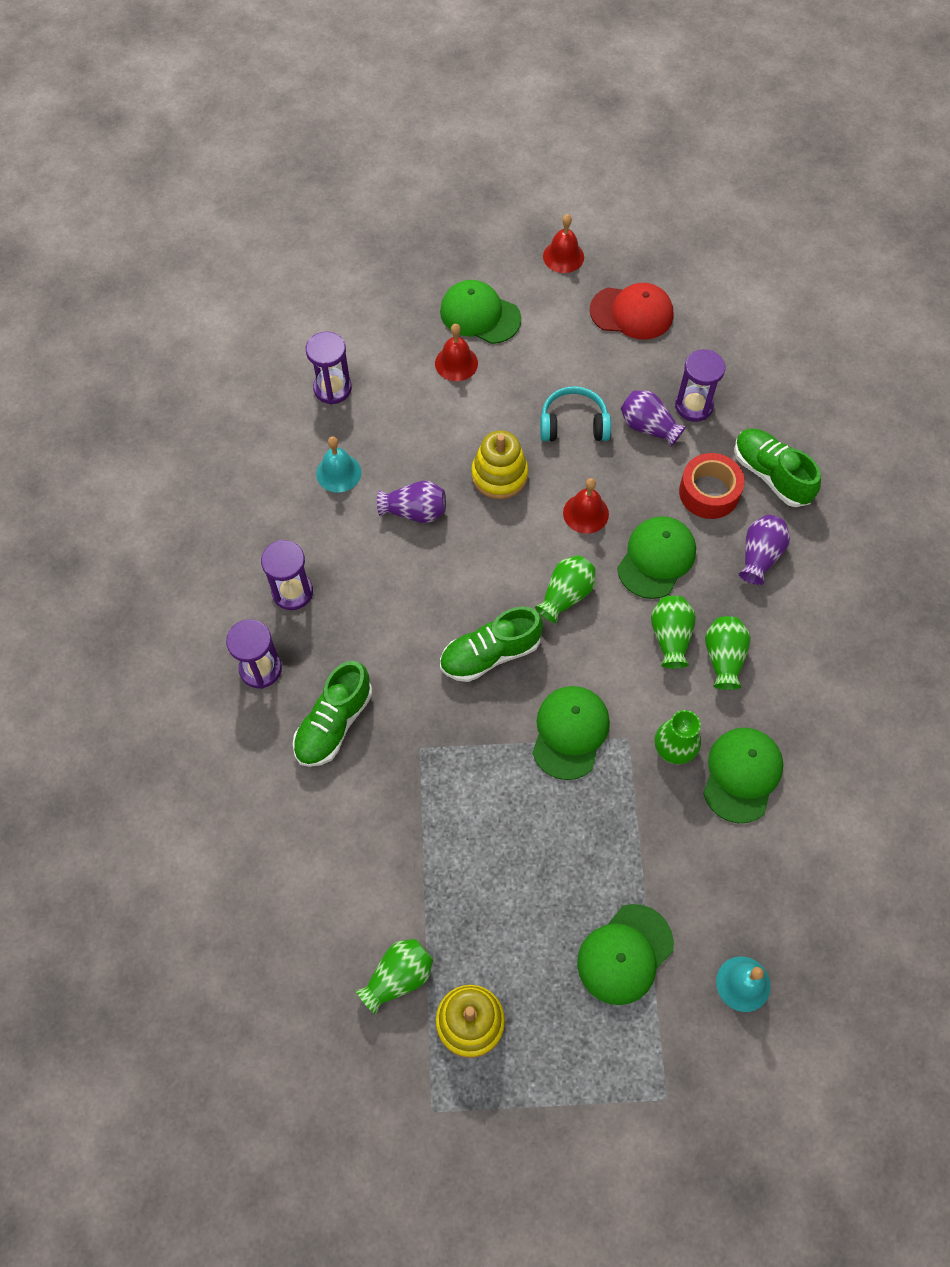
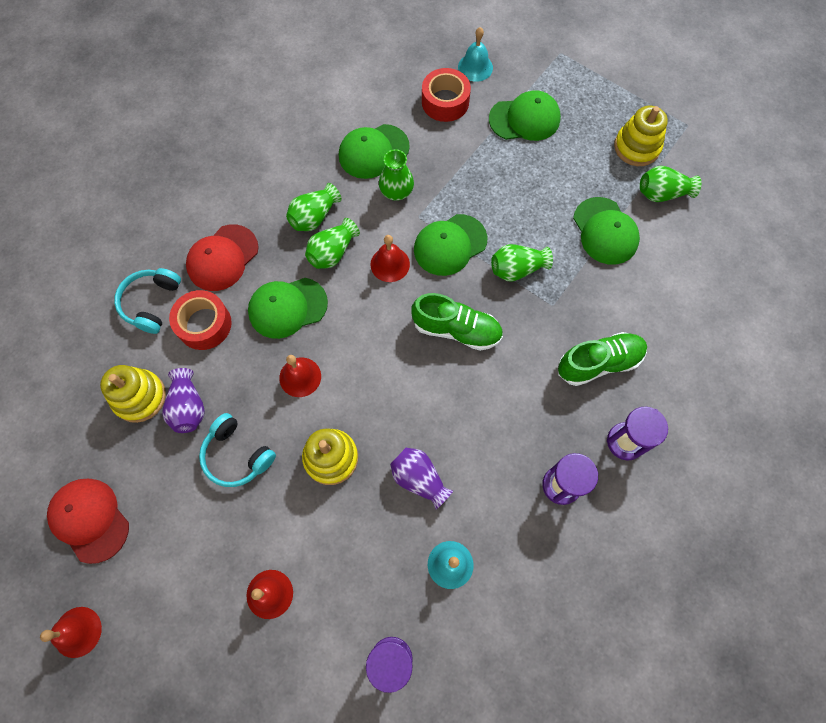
camera: 140 degrees left, 5 degrees up
green cap [440,280,521,344] -> green cap moved to [573,197,640,265]
green vase [535,555,595,624] -> green vase moved to [491,244,553,282]
purple hourglass [675,349,725,422] -> yellow stacking toy [100,365,166,423]
green shoe [734,429,821,507] -> turquoise headphones [114,268,181,334]
purple vase [739,515,790,585] -> red cap [186,224,259,291]
none -> red bell [370,235,410,282]
none -> red tape [422,68,471,122]

